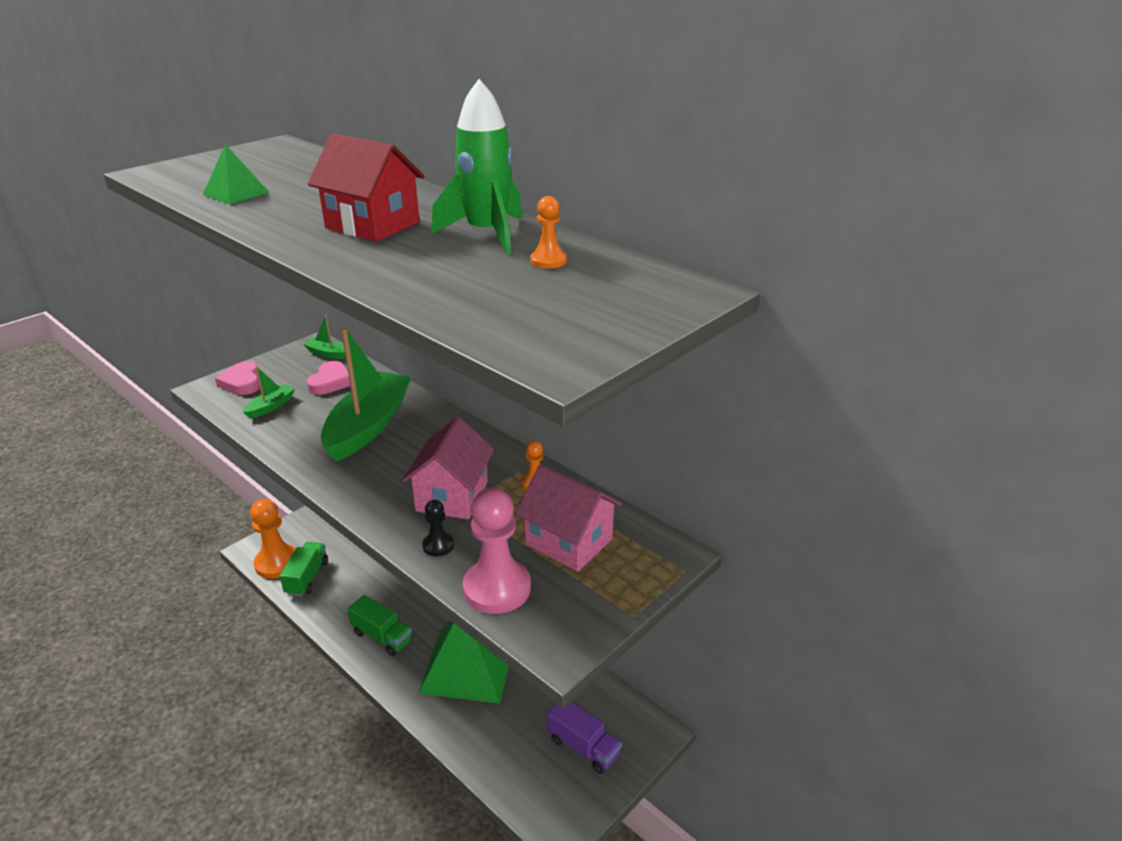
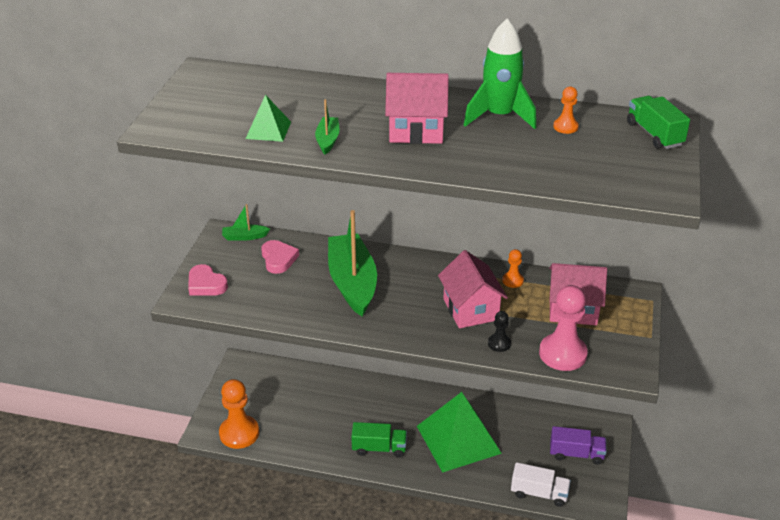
camera: 30 degrees left, 5 degrees up
green boat [243,366,295,419] -> green boat moved to [315,99,340,155]
green truck [280,542,328,597] -> green truck moved to [627,96,690,149]
red house [308,133,425,242] -> pink house [385,73,449,144]
none -> white truck [511,462,571,507]

